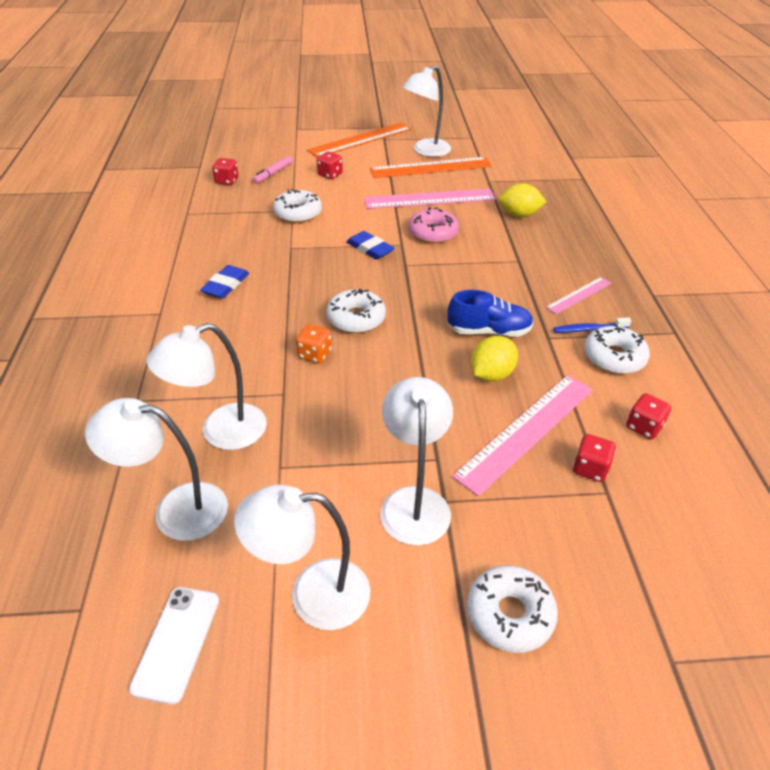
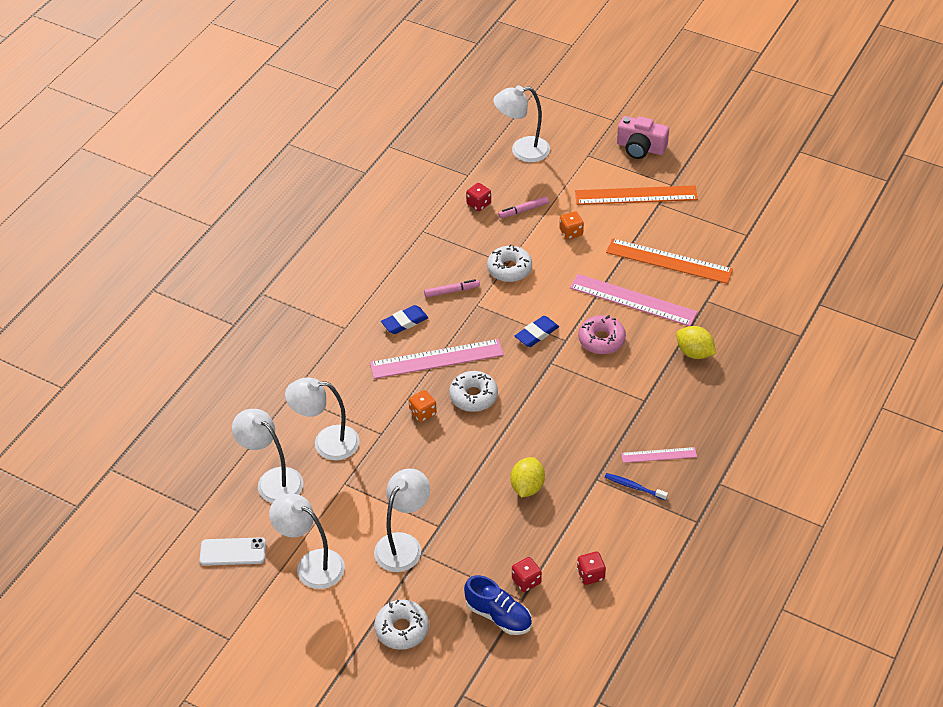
camera: 35 degrees right, 5 degrees up
white phone [129,587,219,705] -> white phone turned 45 degrees clockwise [199,537,266,566]
red dice [317,151,343,179] -> orange dice [559,211,584,239]
blue eraser [346,231,395,260] -> blue eraser turned 60 degrees clockwise [515,316,559,347]
white lamp [402,65,451,157] -> white lamp moved to [493,85,550,162]
blue shoe [447,290,533,337] -> blue shoe moved to [464,575,532,635]
pink ruler [452,375,593,496] -> pink ruler moved to [370,339,504,379]
yellow lemon [471,336,518,382] -> yellow lemon turned 60 degrees counterclockwise [511,457,545,497]
white donut [584,324,650,374] -> none
none -> pink marker [424,279,480,298]
none -> pink camera [617,116,669,159]

